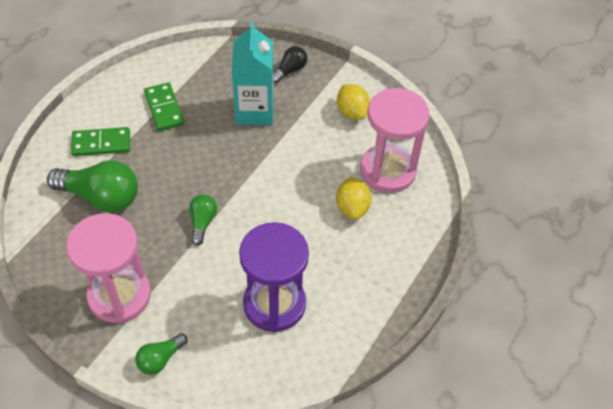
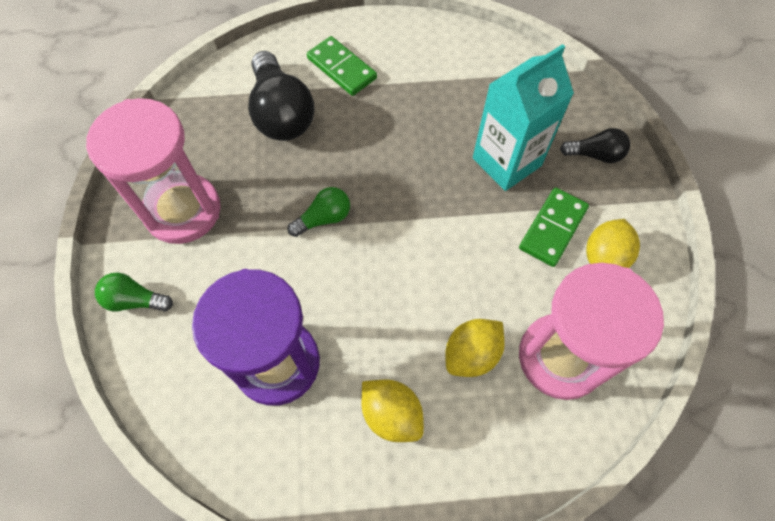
camera: 55 degrees right, 10 degrees up
green light bulb [47,160,138,213] -> black light bulb [248,51,315,141]
green domino [144,82,185,131] -> green domino moved to [519,187,589,267]
none -> yellow lemon [361,380,424,442]

